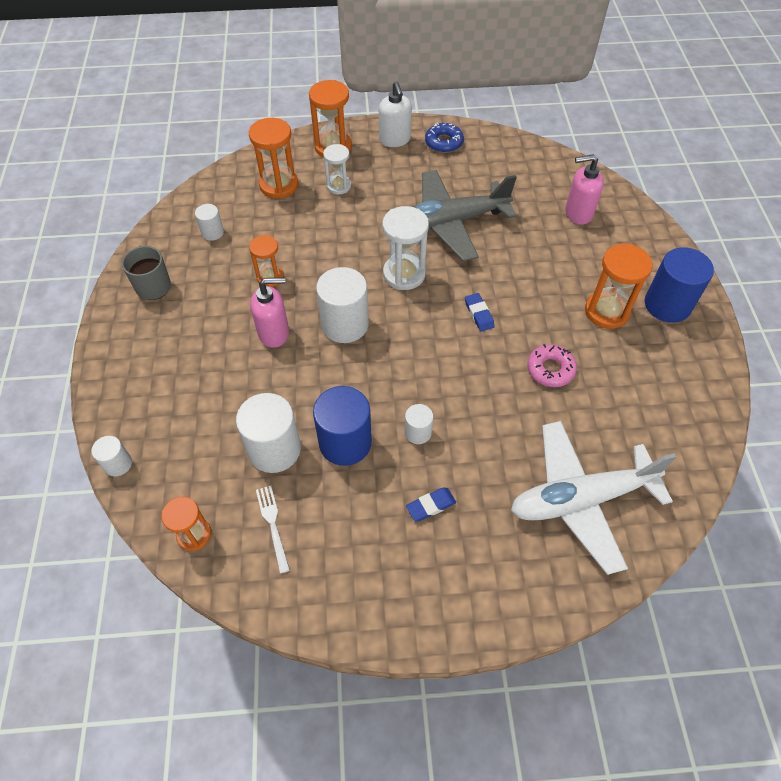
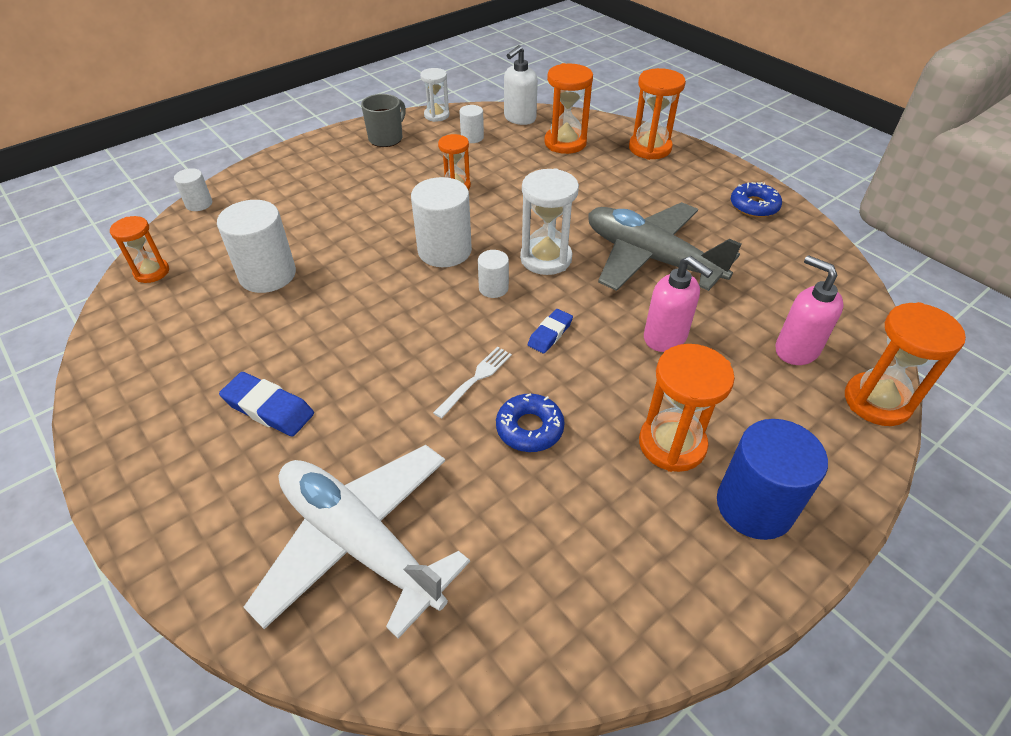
camera: 55 degrees right, 10 degrees down
pink soap dispenser [250,277,289,348] -> pink soap dispenser moved to [644,256,713,352]
white fork [256,486,290,574] -> white fork moved to [433,346,512,419]
blue cylinder [313,386,372,466] -> none
white hourglass [323,144,351,194] -> white hourglass moved to [420,68,450,122]
white soap dispenser [379,81,412,147] -> white soap dispenser moved to [504,45,538,125]
white cylinder [405,404,433,444] -> white cylinder moved to [478,250,509,298]
blue eraser [406,487,456,521] -> blue eraser [219,372,314,436], size x1.52
pink donut [527,344,577,387] -> blue donut [496,393,565,452]
none -> orange hourglass [845,302,966,426]

